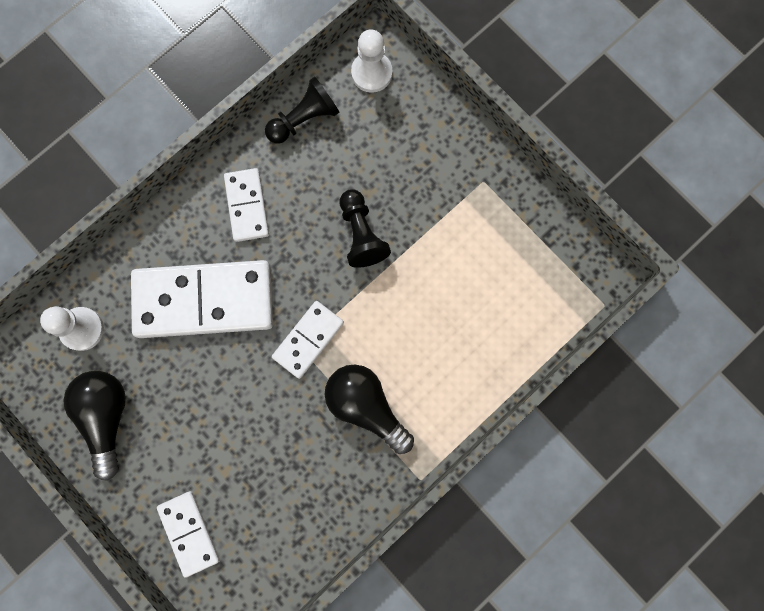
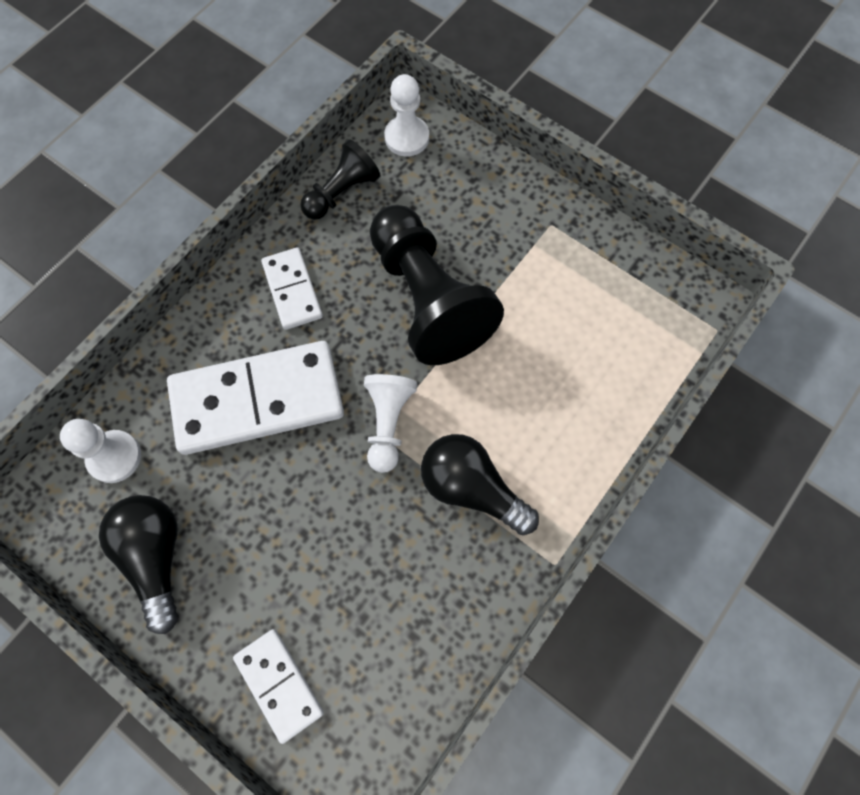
camera: 10 degrees left, 10 degrees down
white domino [272,301,344,379] -> white pawn [364,374,417,473]
black pawn [340,190,391,268] -> black pawn [370,205,504,365], size x1.88

